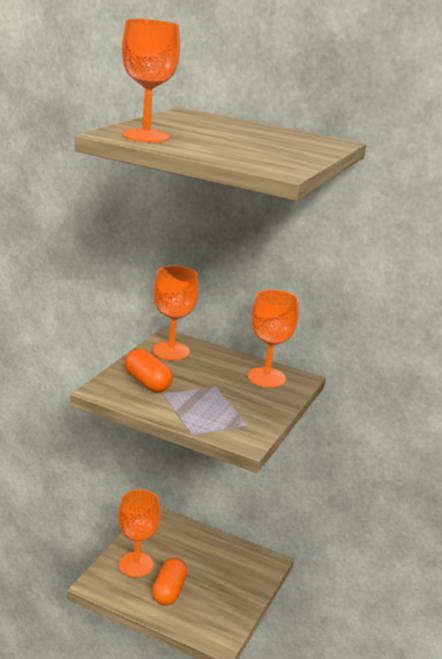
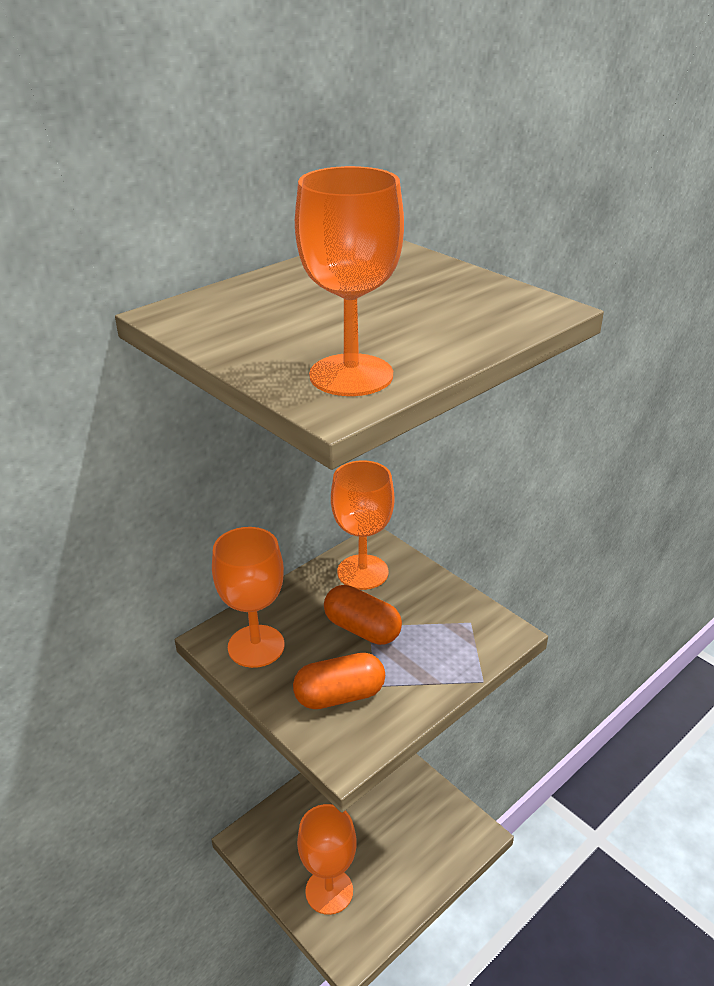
camera: 65 degrees left, 10 degrees up
orange capsule [152,558,187,606] -> orange capsule moved to [324,585,402,645]

